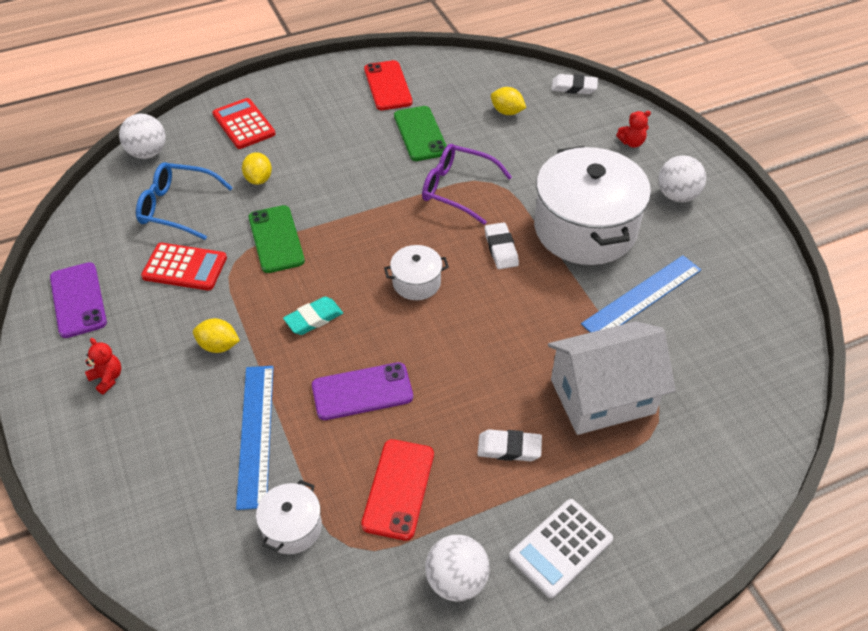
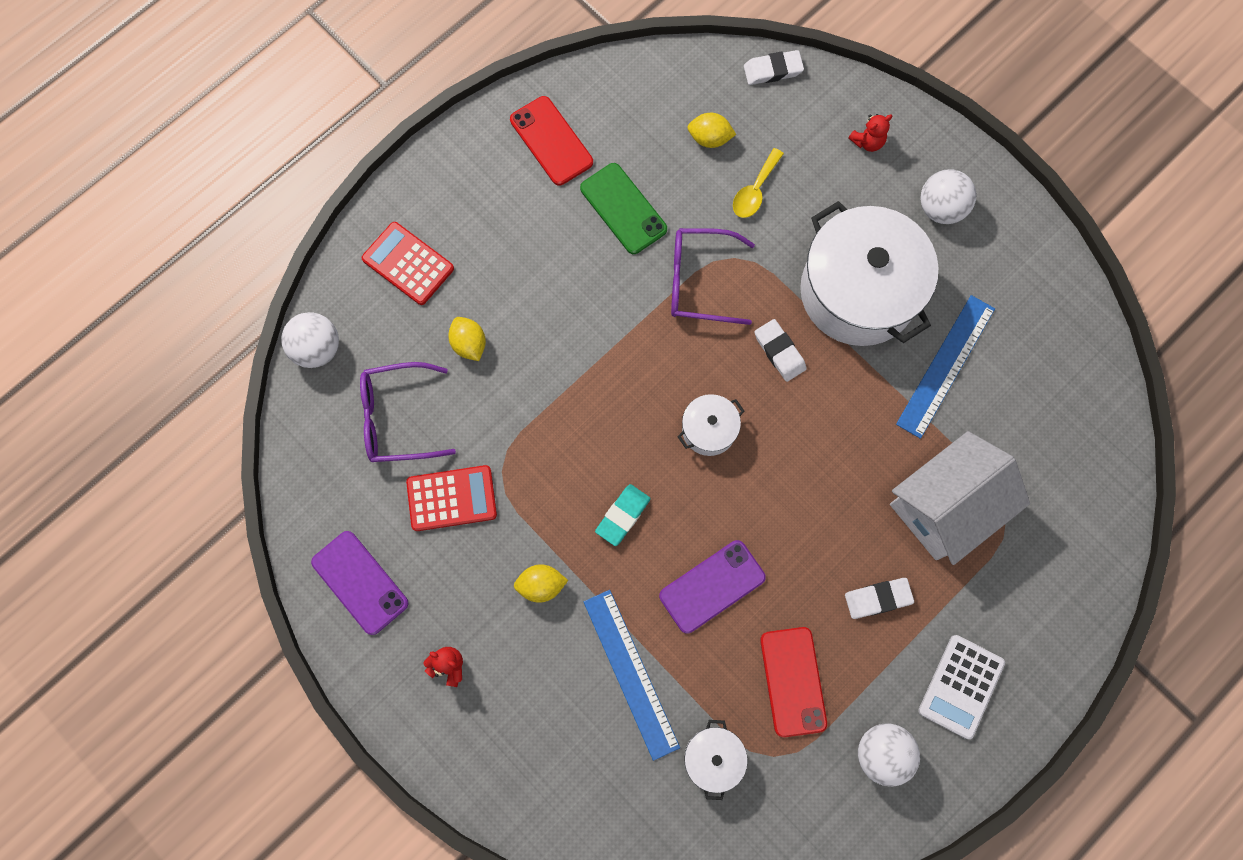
camera: 20 degrees left, 25 degrees up
blue glasses [136,162,233,240] -> purple glasses [360,362,456,462]
green phone [249,205,305,273] -> none
none -> yellow spoon [733,148,784,218]

